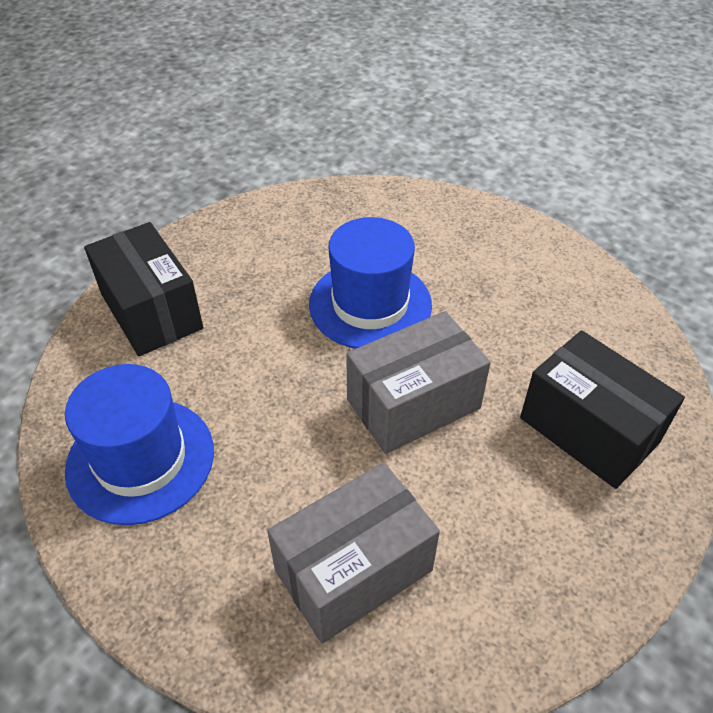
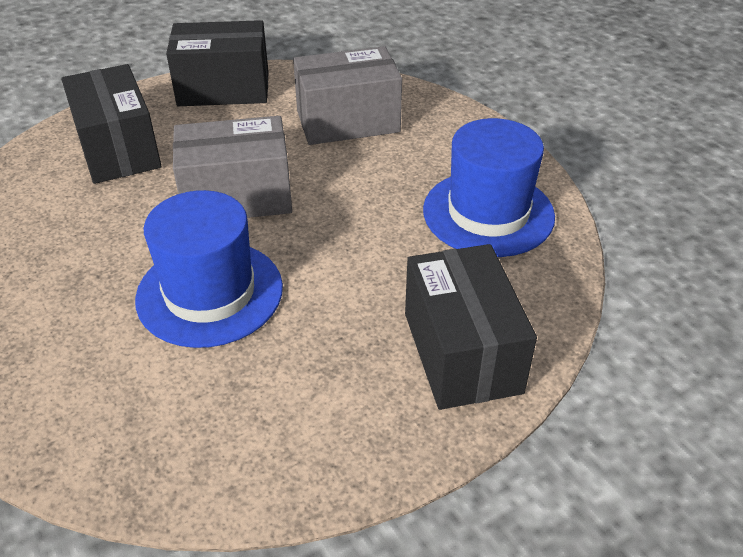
camera: 160 degrees left, 5 degrees down
none -> black box [166,20,268,106]

